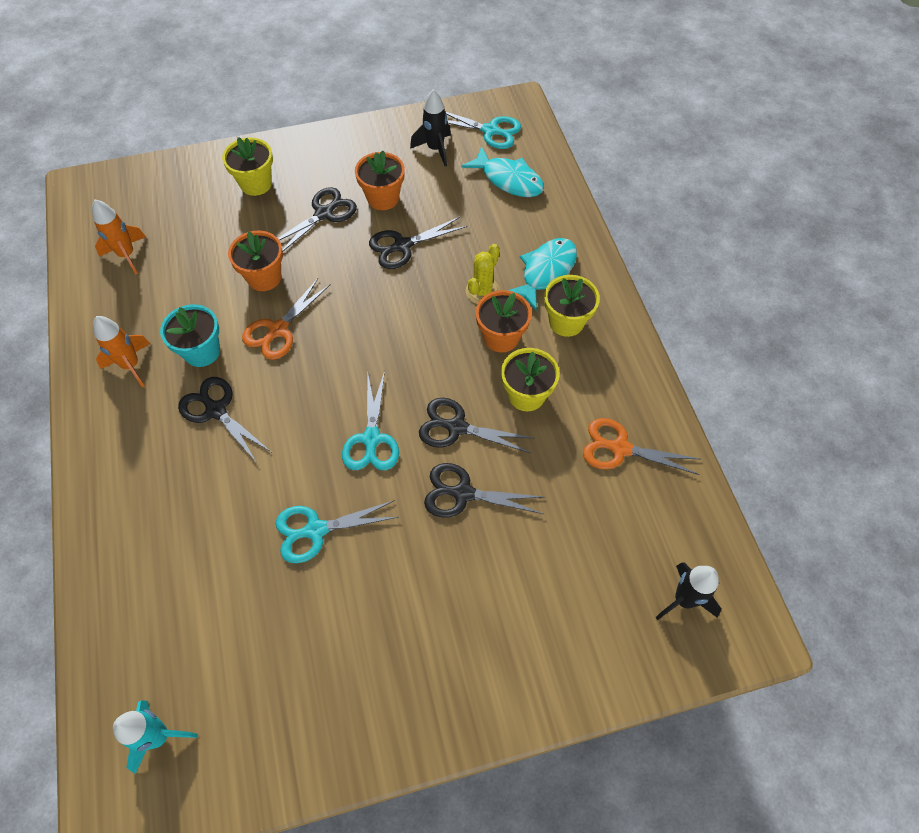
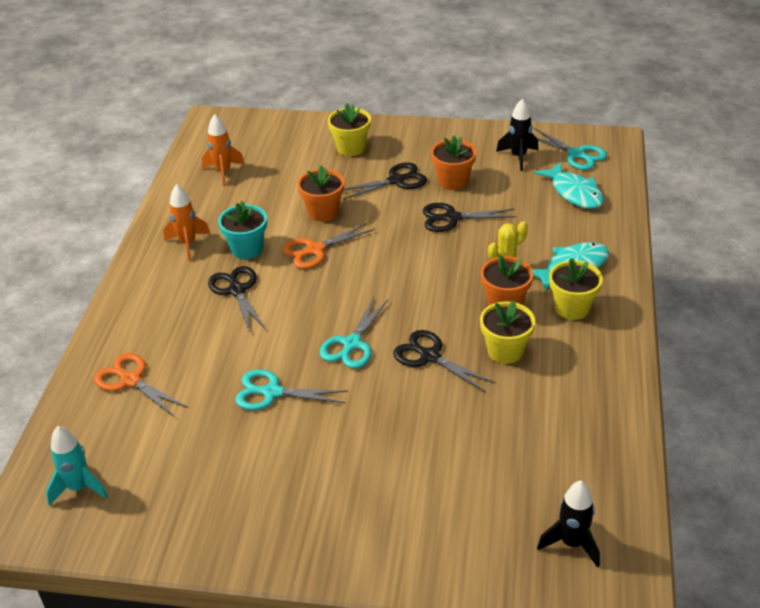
camera: 25 degrees right, 20 degrees down
black scissors [424,463,543,517] -> none
orange scissors [583,418,700,475] -> orange scissors moved to [94,353,188,417]

